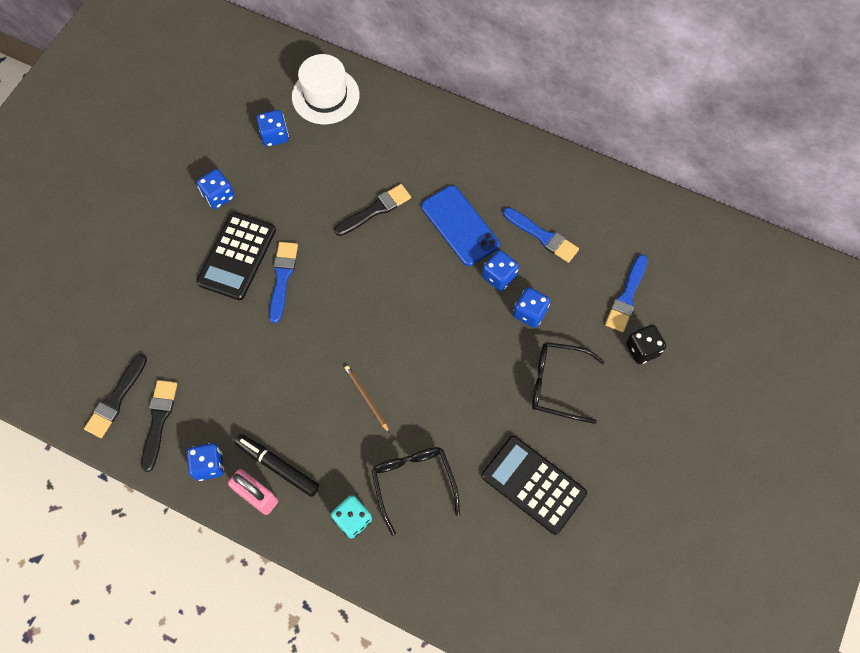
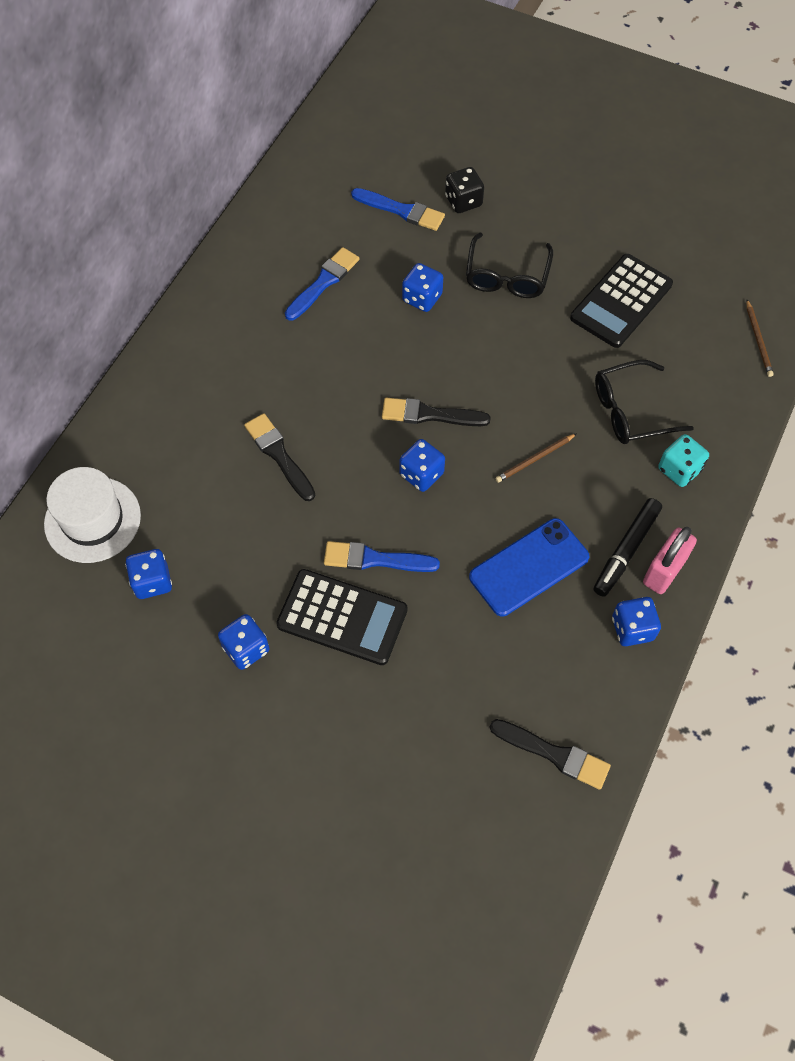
camera: 90 degrees left, 5 degrees down
black brush [141,380,177,472] -> black brush moved to [382,398,491,426]
blue phone [421,185,500,266] -> blue phone moved to [469,518,589,616]
blue dice [482,250,519,291] -> blue dice moved to [399,439,445,492]
none -> brown pencil [747,300,774,377]

